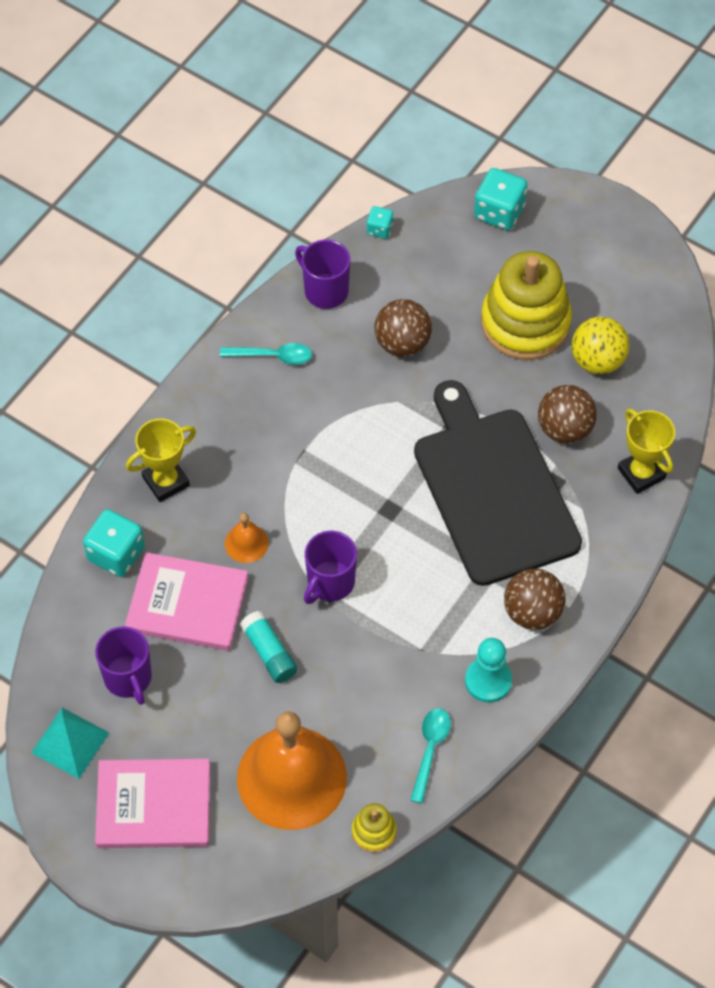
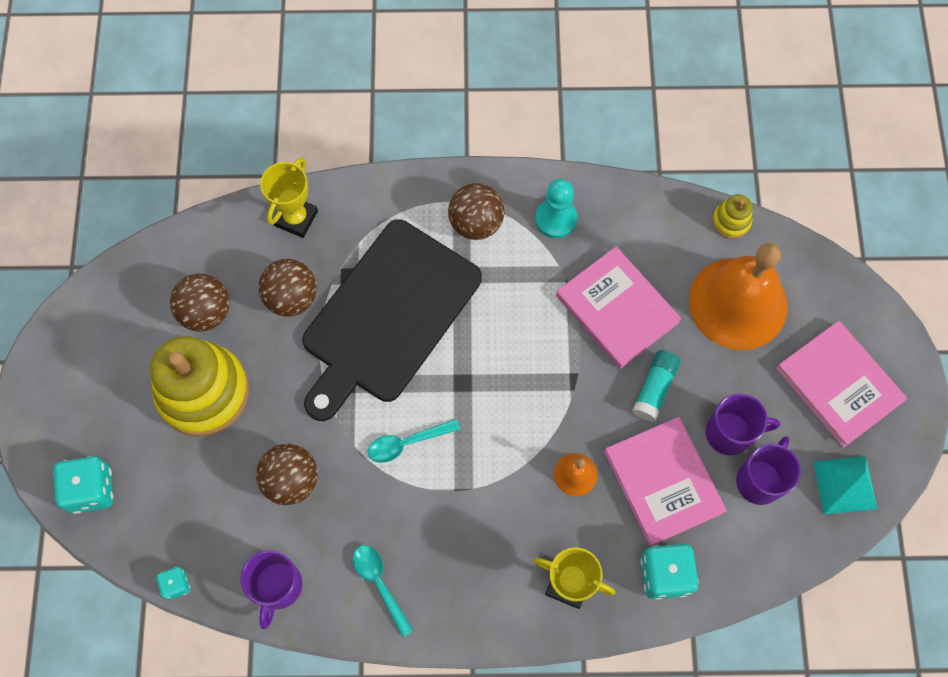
camera: 125 degrees left, 10 degrees up
purple mug [304,531,357,604] -> purple mug moved to [706,393,780,455]
turquoise spoon [410,708,451,804] -> turquoise spoon moved to [368,419,460,463]
yellow ball [572,317,629,374] -> brown ball [170,273,230,332]
none -> pink book [556,246,681,369]

